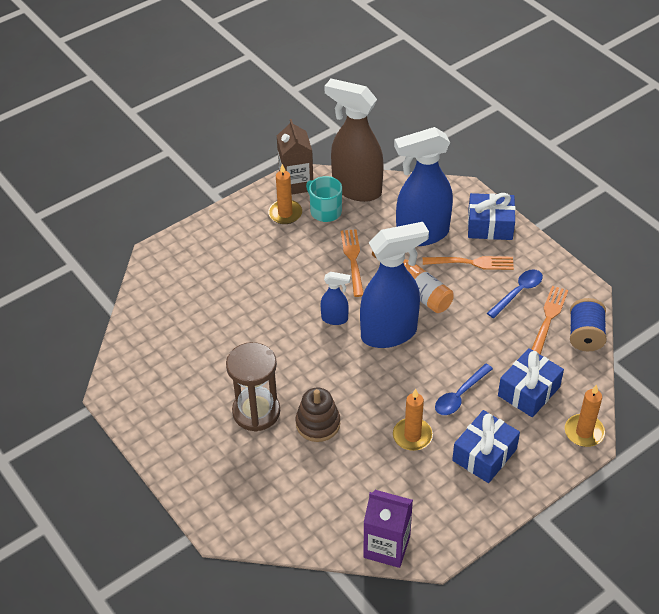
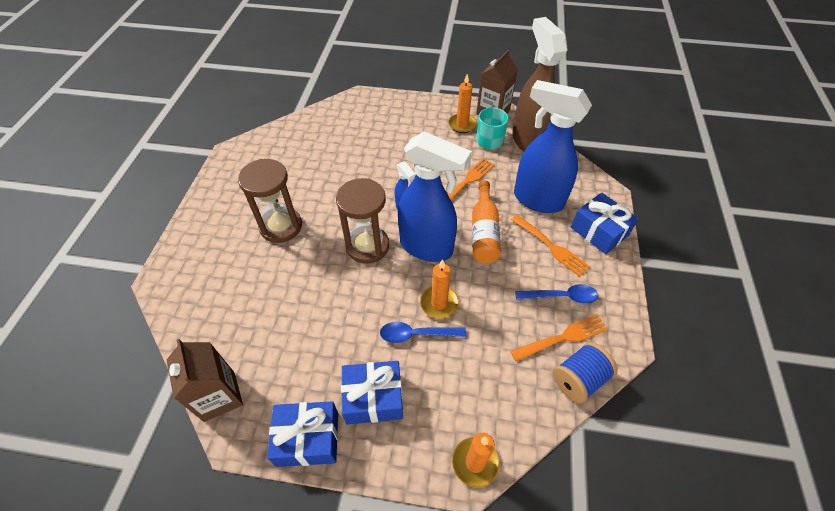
camera: 45 degrees right, 5 degrees up
brown stacking toy [296,388,340,442] -> none
purple carton [363,490,413,568] -> brown carton [167,339,243,422]
orange candle [393,389,433,451] -> orange candle moved to [420,259,459,319]
blue gift [498,348,564,417] -> blue gift moved to [267,401,338,467]
none -> brown hourglass [336,178,389,264]

